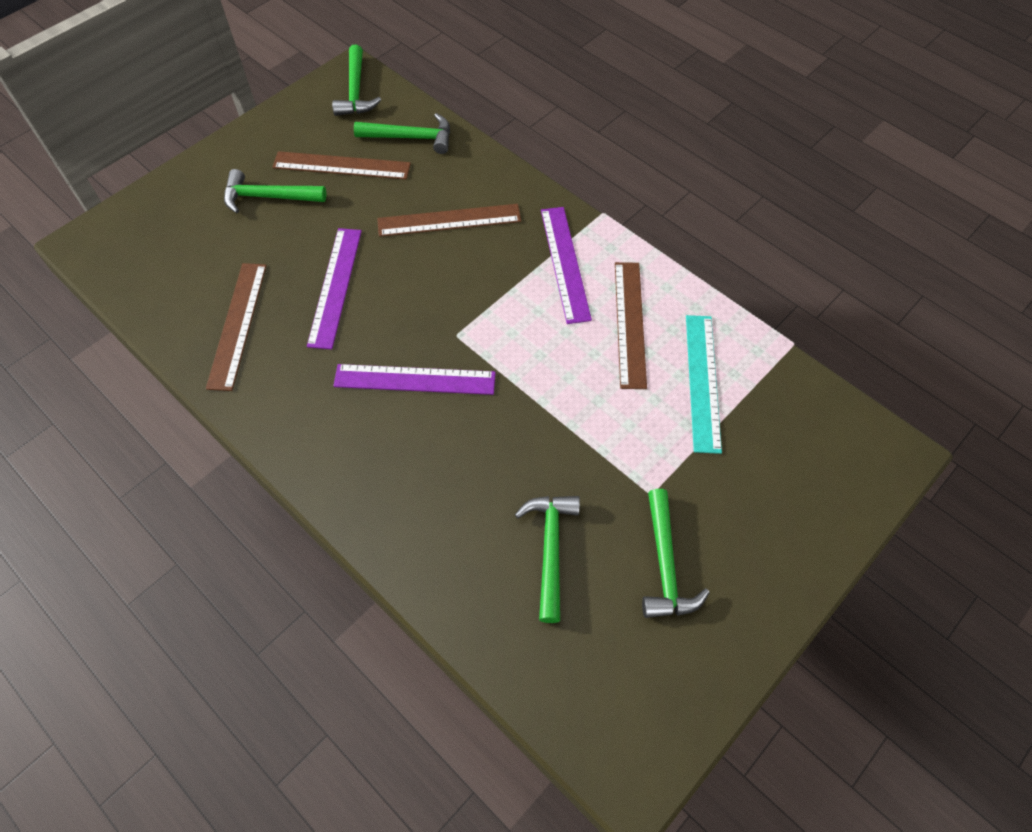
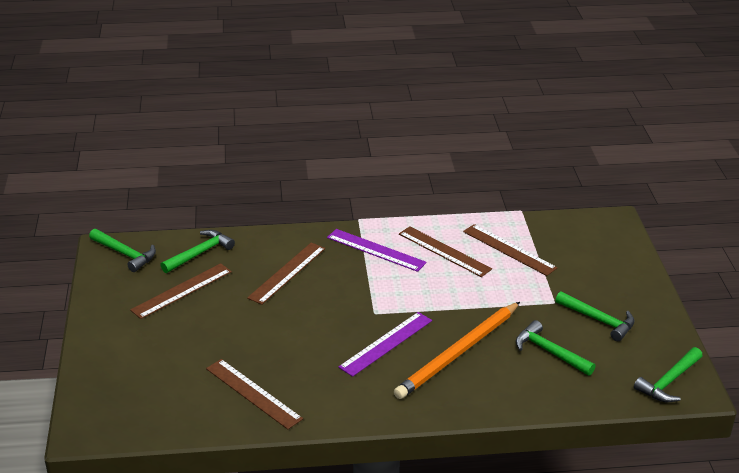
camera: 50 degrees left, 25 degrees down
green hammer [224,169,326,213] -> green hammer moved to [634,347,703,402]
purple ruler [307,228,362,349] -> none
turquoise ruler [686,315,722,454] -> brown ruler [463,224,557,276]
none -> orange pencil [394,302,520,399]

